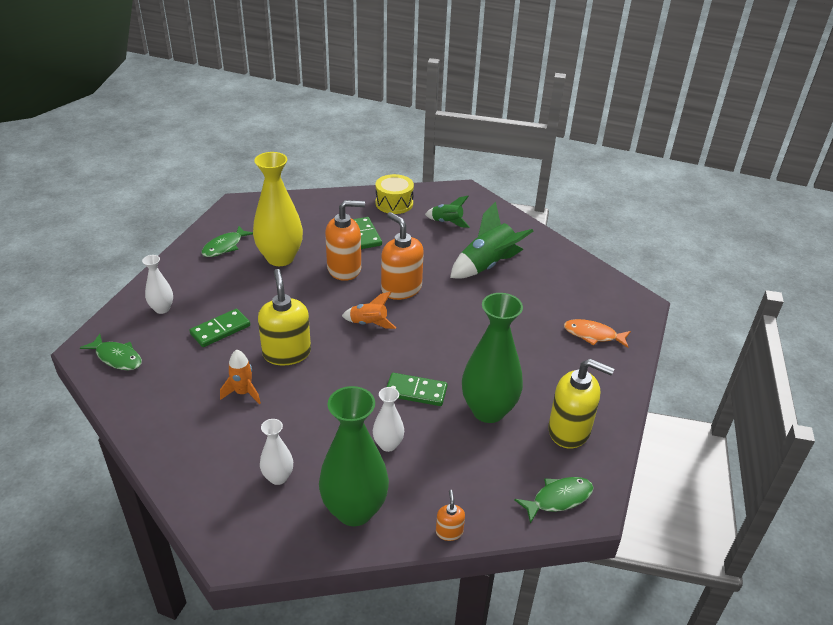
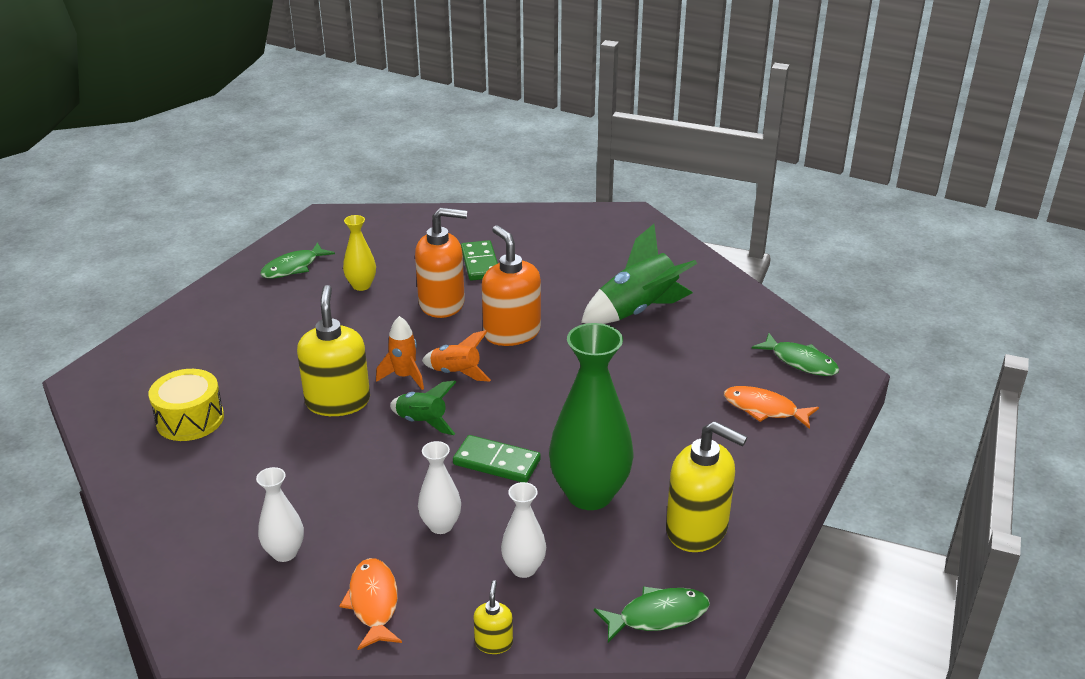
camera: 10 degrees right, 5 degrees down
green fish [80,334,142,370] -> green fish moved to [752,333,839,376]
white vase [142,255,173,314] -> white vase moved to [501,482,546,578]
green domino [189,309,250,347] -> none
orange rocket [220,350,261,404] -> orange rocket moved to [376,316,424,390]
yellow vase [253,152,303,266] -> yellow vase [343,215,376,291], size x0.50
green vase [319,386,389,526] -> orange fish [339,558,402,650]
yellow drum [376,174,414,214] -> yellow drum moved to [148,369,224,441]
green rocket [425,196,470,228] -> green rocket moved to [390,381,456,435]
orange soap dispenser [436,490,465,541] -> yellow soap dispenser [474,580,513,654]

